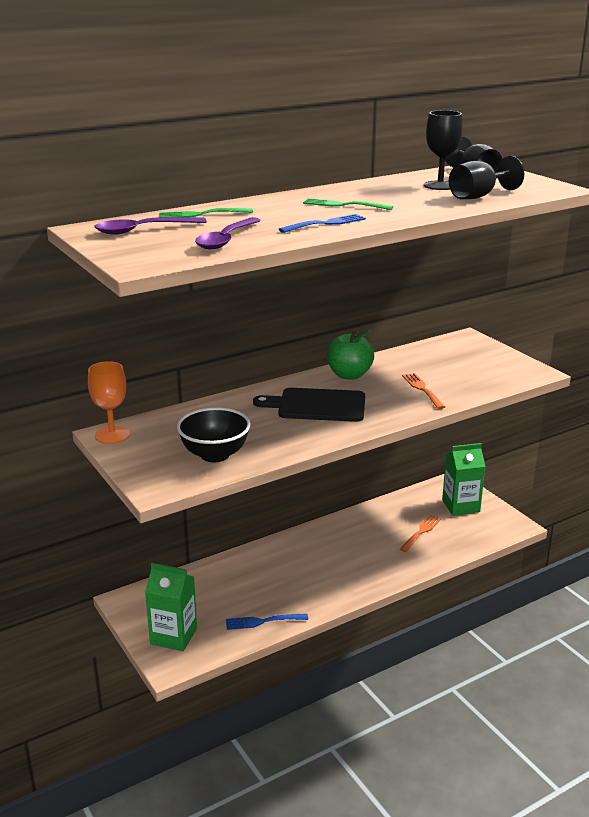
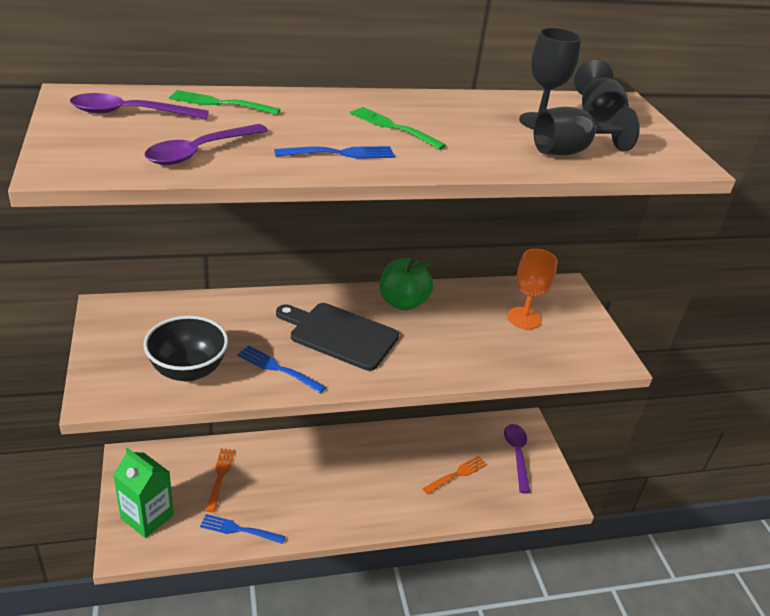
camera: 15 degrees right, 10 degrees up
orange goblet [88,361,130,444] -> orange goblet moved to [507,249,558,329]
orange fork [402,373,445,409] -> orange fork moved to [206,448,235,513]
green carton [442,443,486,516] -> purple spoon [504,424,531,494]
none -> blue fork [237,345,326,393]

